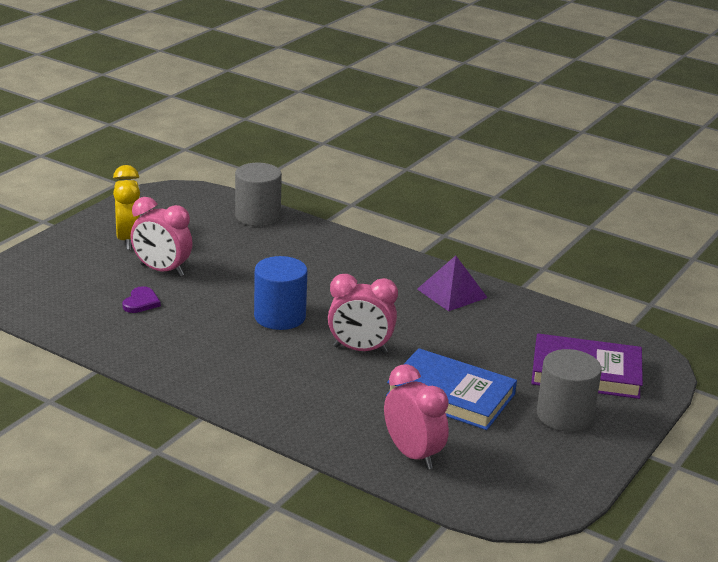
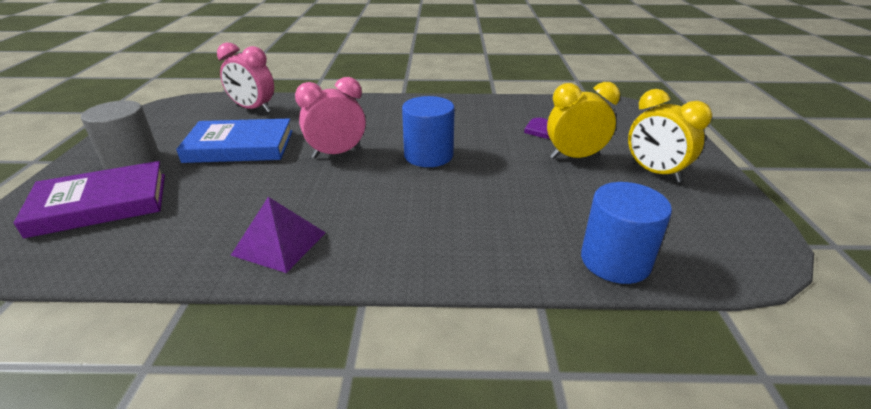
camera: 150 degrees right, 5 degrees up
pink clock [131,197,193,277] -> yellow clock [547,82,620,159]
grey cylinder [235,163,282,226] -> blue cylinder [581,182,672,284]

